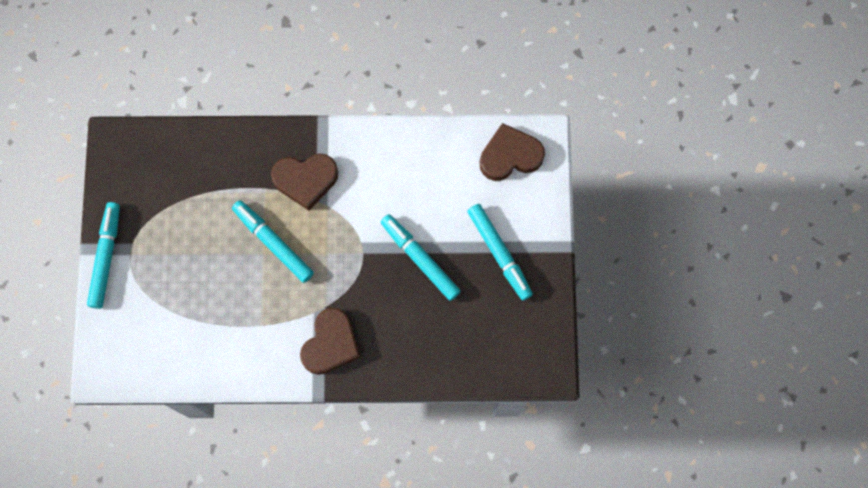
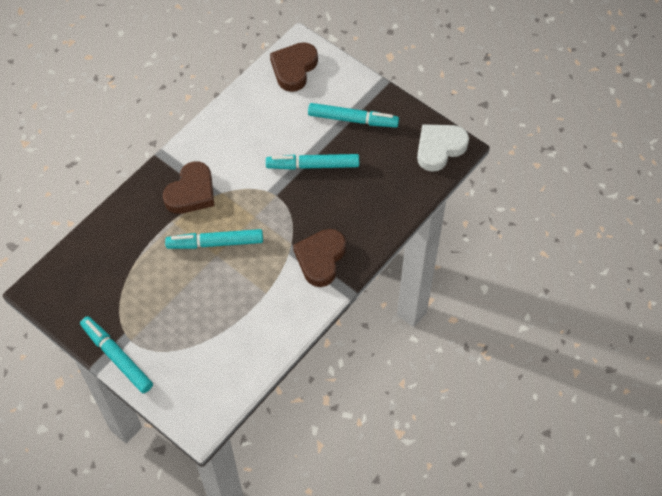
camera: 50 degrees left, 15 degrees down
brown heart [300,308,360,375] -> brown heart turned 135 degrees counterclockwise [293,229,346,287]
none -> white heart [417,124,469,172]

